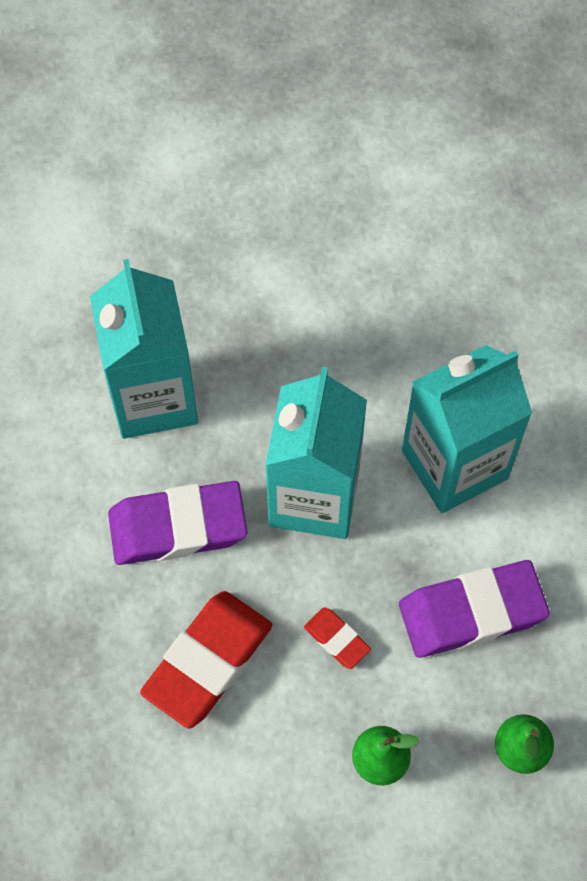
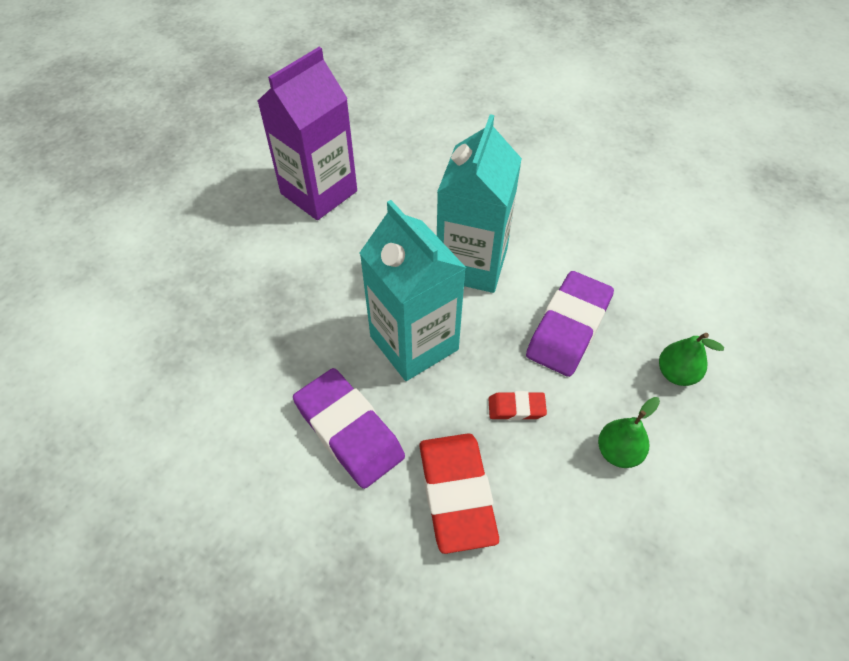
camera: 45 degrees left, 10 degrees down
turquoise carton [90,259,198,439] -> none
purple eraser [108,481,248,565] -> purple eraser turned 75 degrees counterclockwise [293,368,405,489]
none -> purple carton [257,47,357,220]

